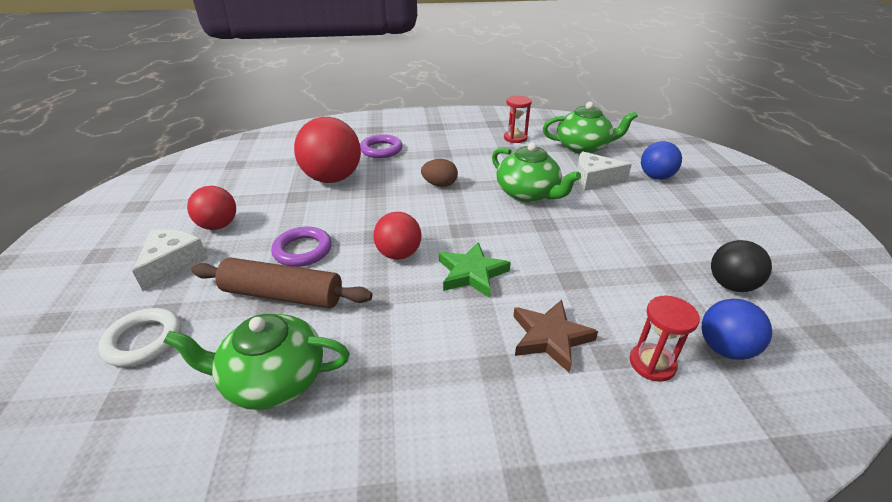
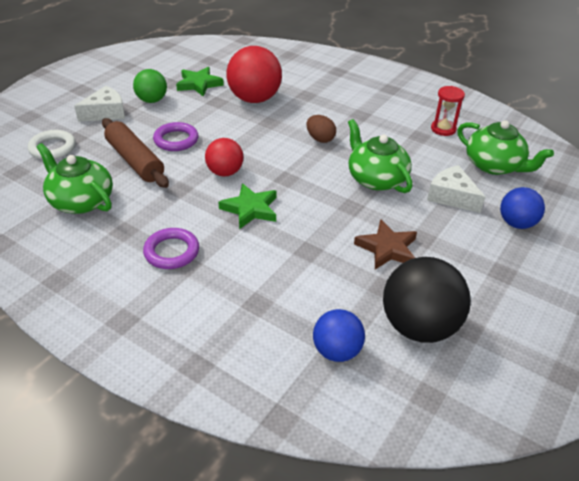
camera: 40 degrees right, 5 degrees up
red ball [187,186,236,230] -> green ball [133,69,167,103]
purple ring [360,134,402,158] -> purple ring moved to [143,228,199,269]
green teapot [492,142,581,202] -> green teapot turned 150 degrees clockwise [348,119,412,193]
brown star [513,300,598,373] -> brown star moved to [354,219,417,269]
red hourglass [630,296,700,382] -> none
black ball [711,240,772,292] -> black ball [383,257,471,343], size x1.68
none -> green star [176,67,224,97]

